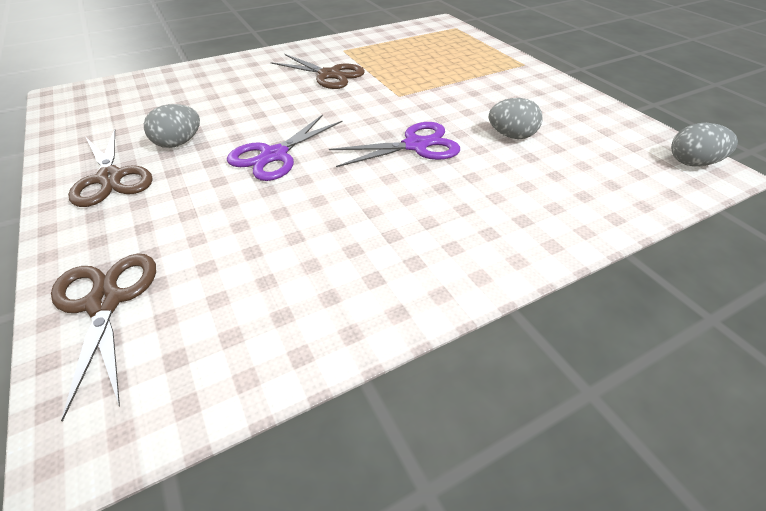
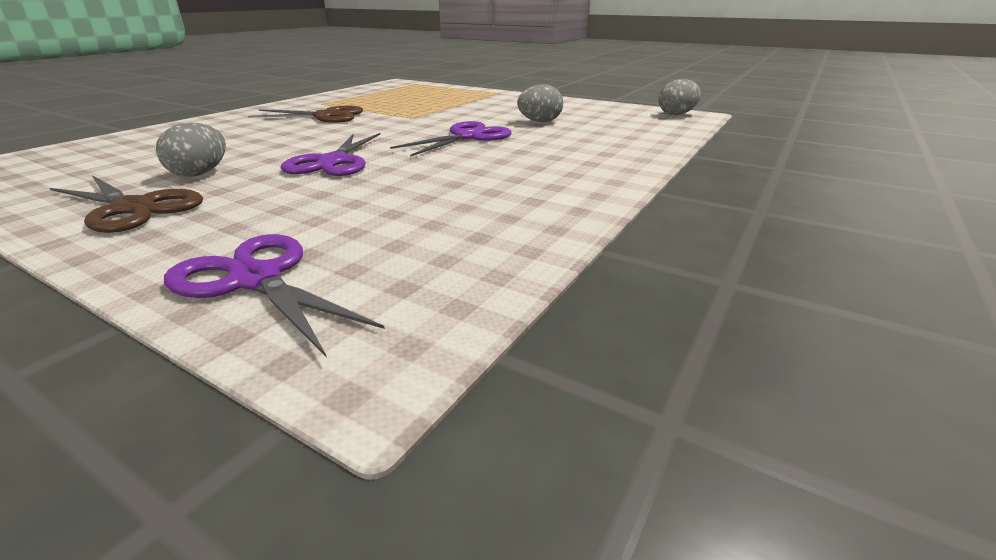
camera: 30 degrees left, 15 degrees down
brown scissors [51,254,156,422] -> purple scissors [164,234,385,358]

